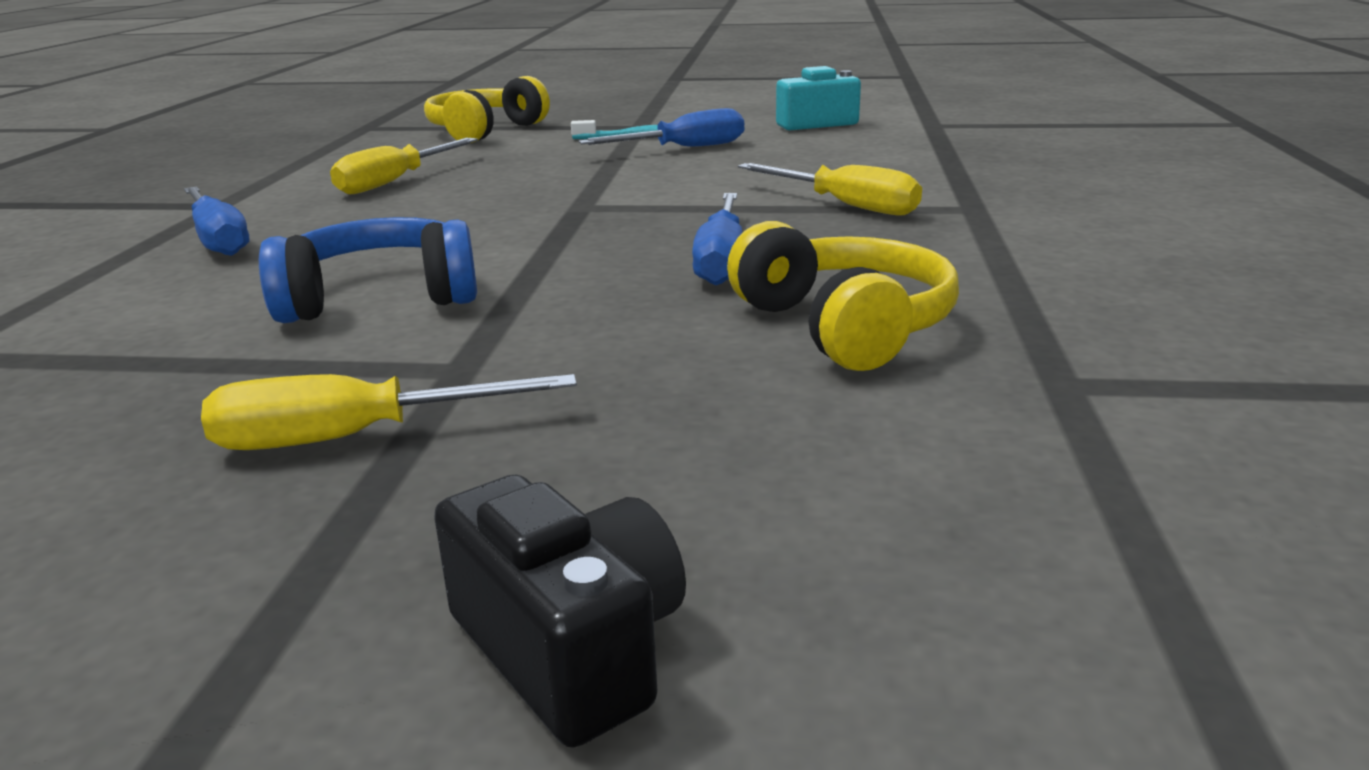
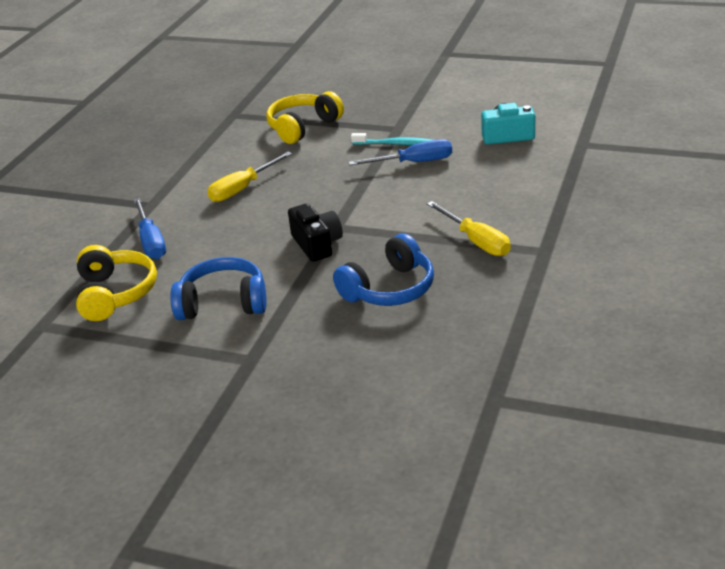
camera: 15 degrees right, 10 degrees up
yellow screwdriver [201,374,577,450] -> none
black camera [434,475,686,747] -> black camera moved to [288,204,343,262]
blue screwdriver [692,193,743,285] -> blue headphones [333,233,434,306]
yellow headphones [727,221,959,371] -> yellow headphones moved to [76,245,157,321]

